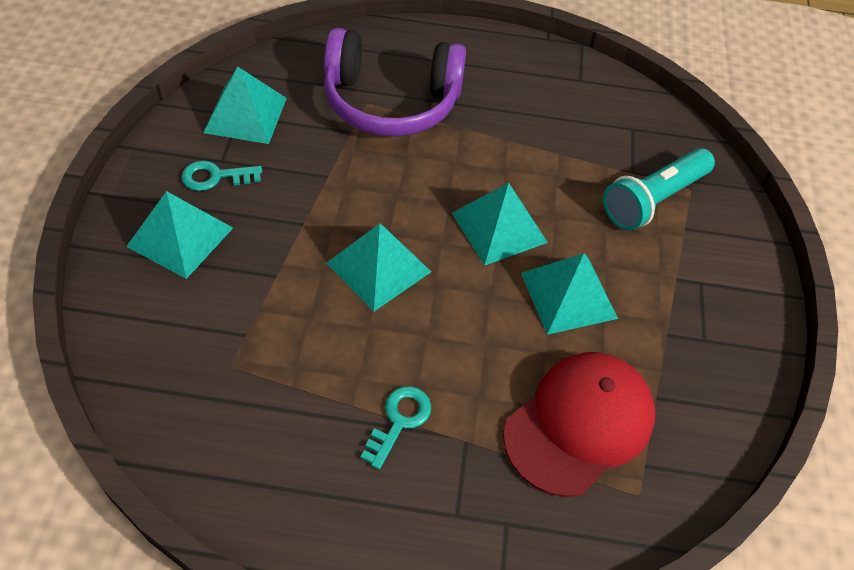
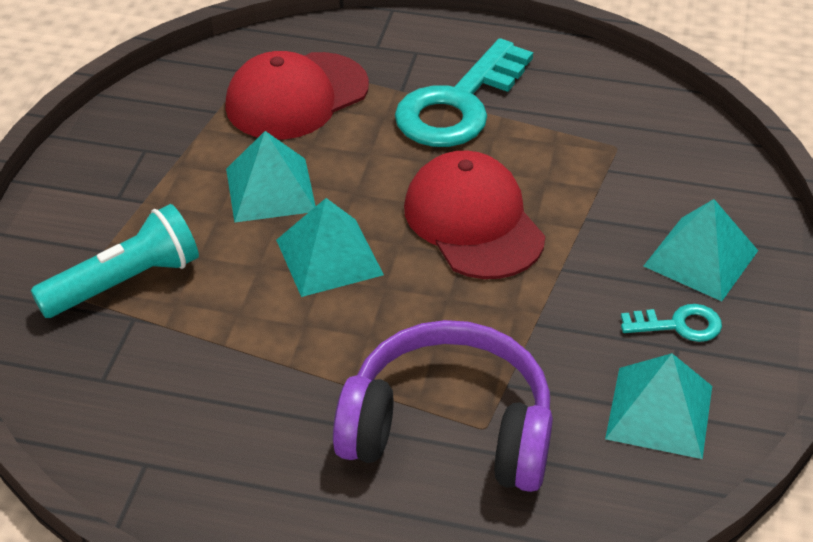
camera: 170 degrees left, 10 degrees down
turquoise pyramid [327,223,431,312] -> red cap [404,151,545,279]
turquoise key [361,386,431,469] -> turquoise key [395,38,533,147], size x2.17

